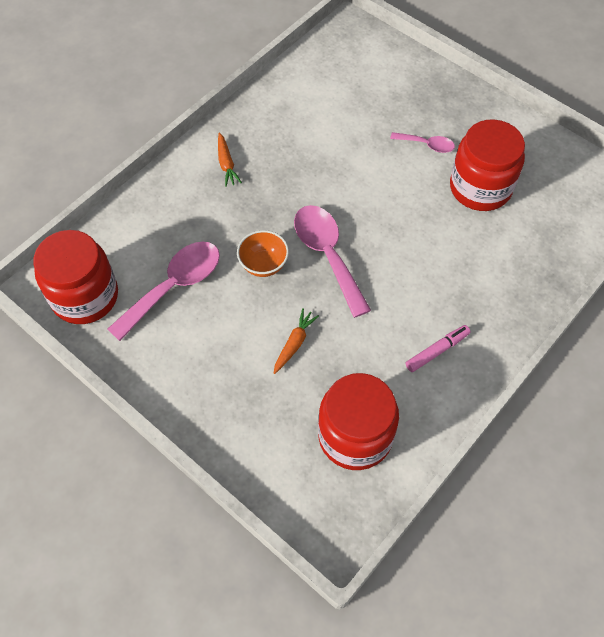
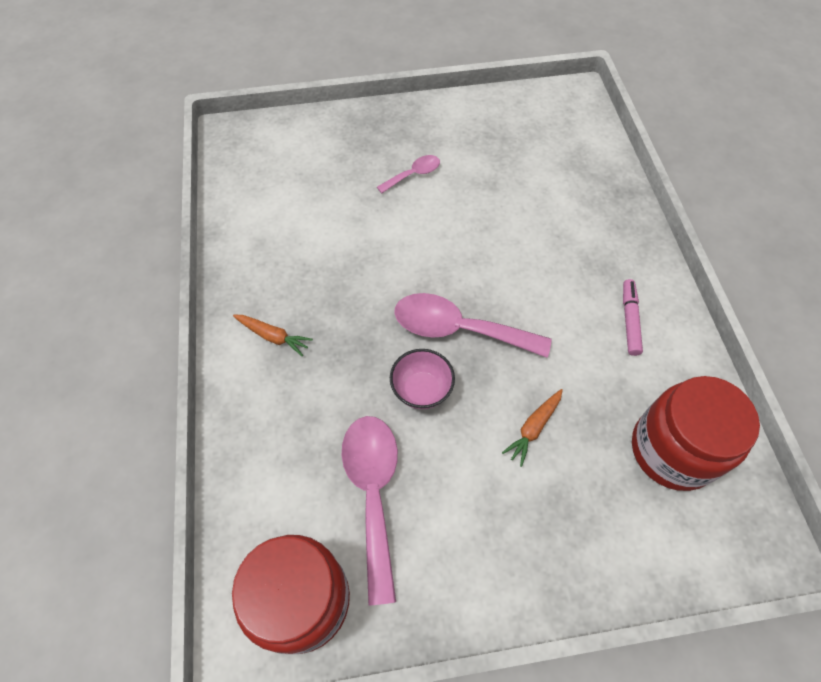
camera: 50 degrees left, 0 degrees up
orange bowl [237,230,289,277] -> pink bowl [390,349,455,409]
orange carrot [274,308,319,374] -> orange carrot turned 120 degrees counterclockwise [502,389,563,467]
red jar [450,119,525,211] -> none

